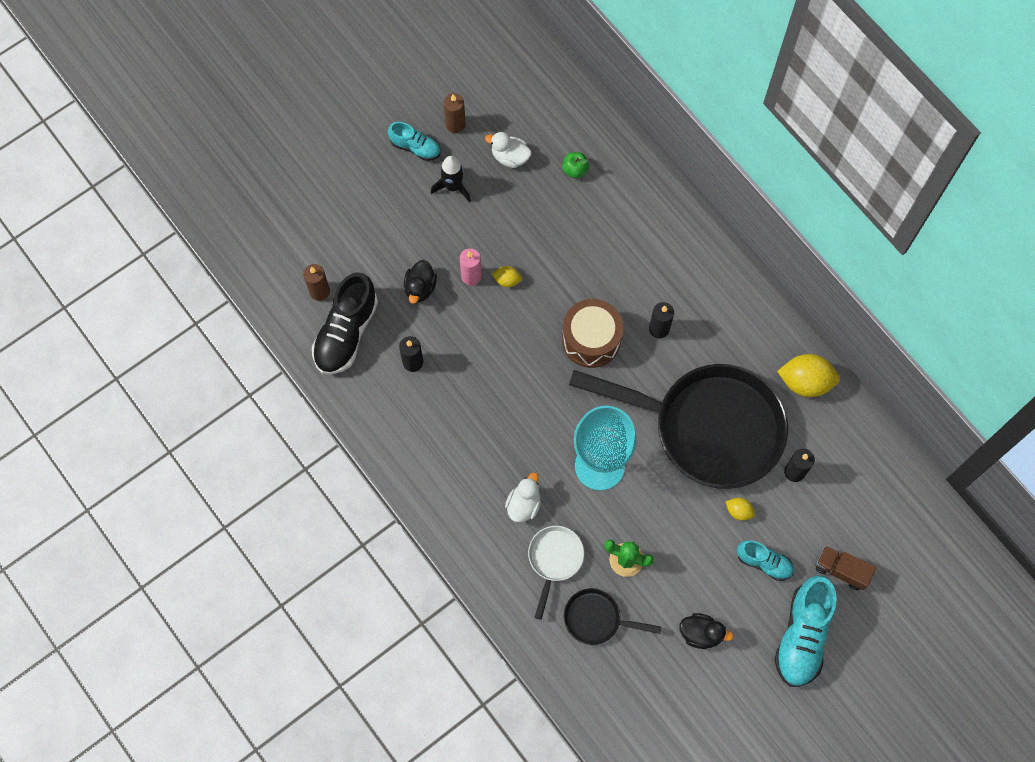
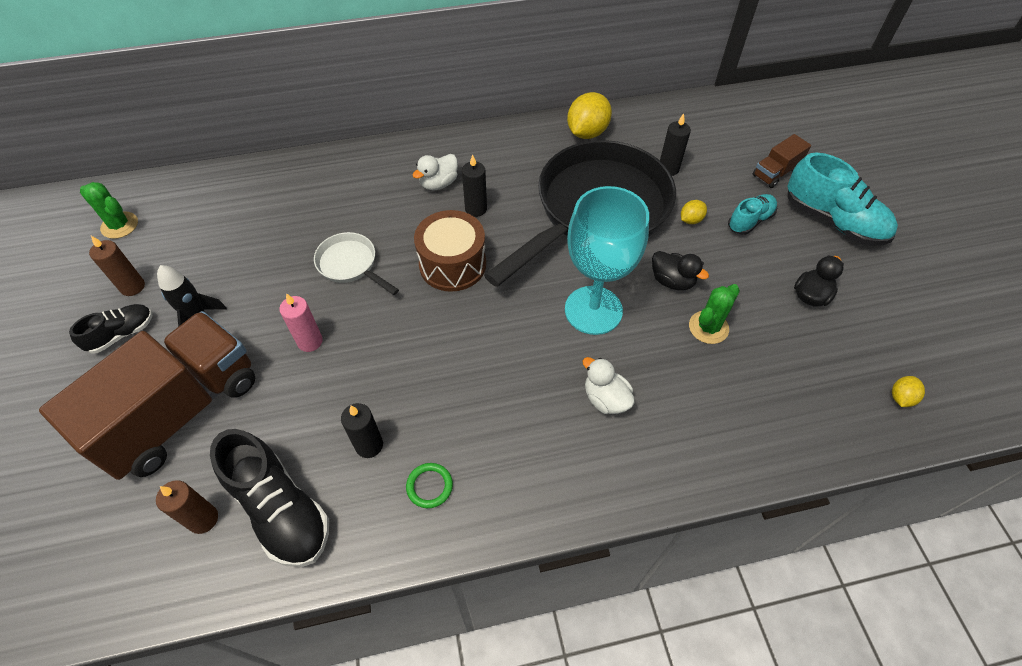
camera: 65 degrees left, 15 degrees down
turquoise shoe [388,122,441,161] -> black shoe [69,304,152,354]
black duck [404,260,437,304] -> black duck moved to [652,251,709,290]
white duck [485,132,531,168] -> white duck moved to [412,154,458,190]
yellow lemon [492,266,522,287] -> yellow lemon moved to [892,376,925,407]
white pan [528,526,584,620] -> white pan moved to [314,232,399,295]
green apple [562,152,589,179] -> none
black pan [564,588,661,645] -> none
none -> brown truck [39,311,255,480]
none -> green cactus [80,182,138,239]
none -> green ring [406,463,453,508]

